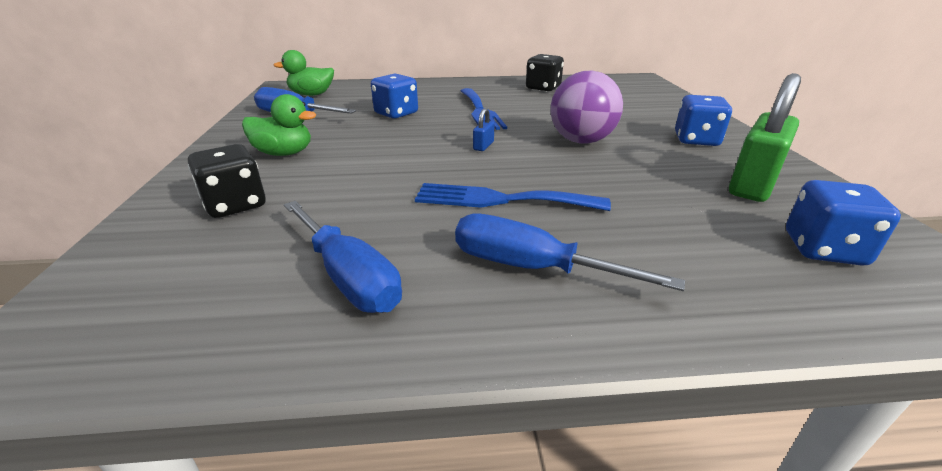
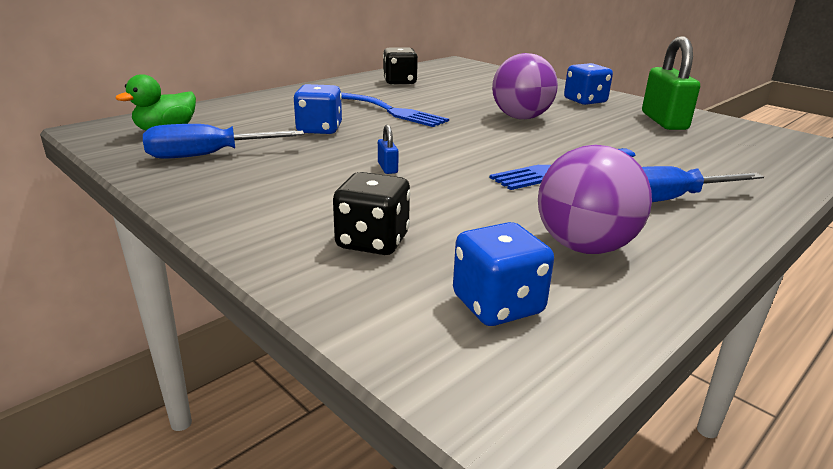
camera: 40 degrees left, 5 degrees down
green duck [242,94,316,156] -> none
blue screwdriver [284,201,402,313] -> purple ball [538,145,652,254]
blue padlock [473,108,494,151] -> blue padlock moved to [378,125,399,174]
blue dice [786,180,901,266] -> blue dice moved to [453,222,554,326]

